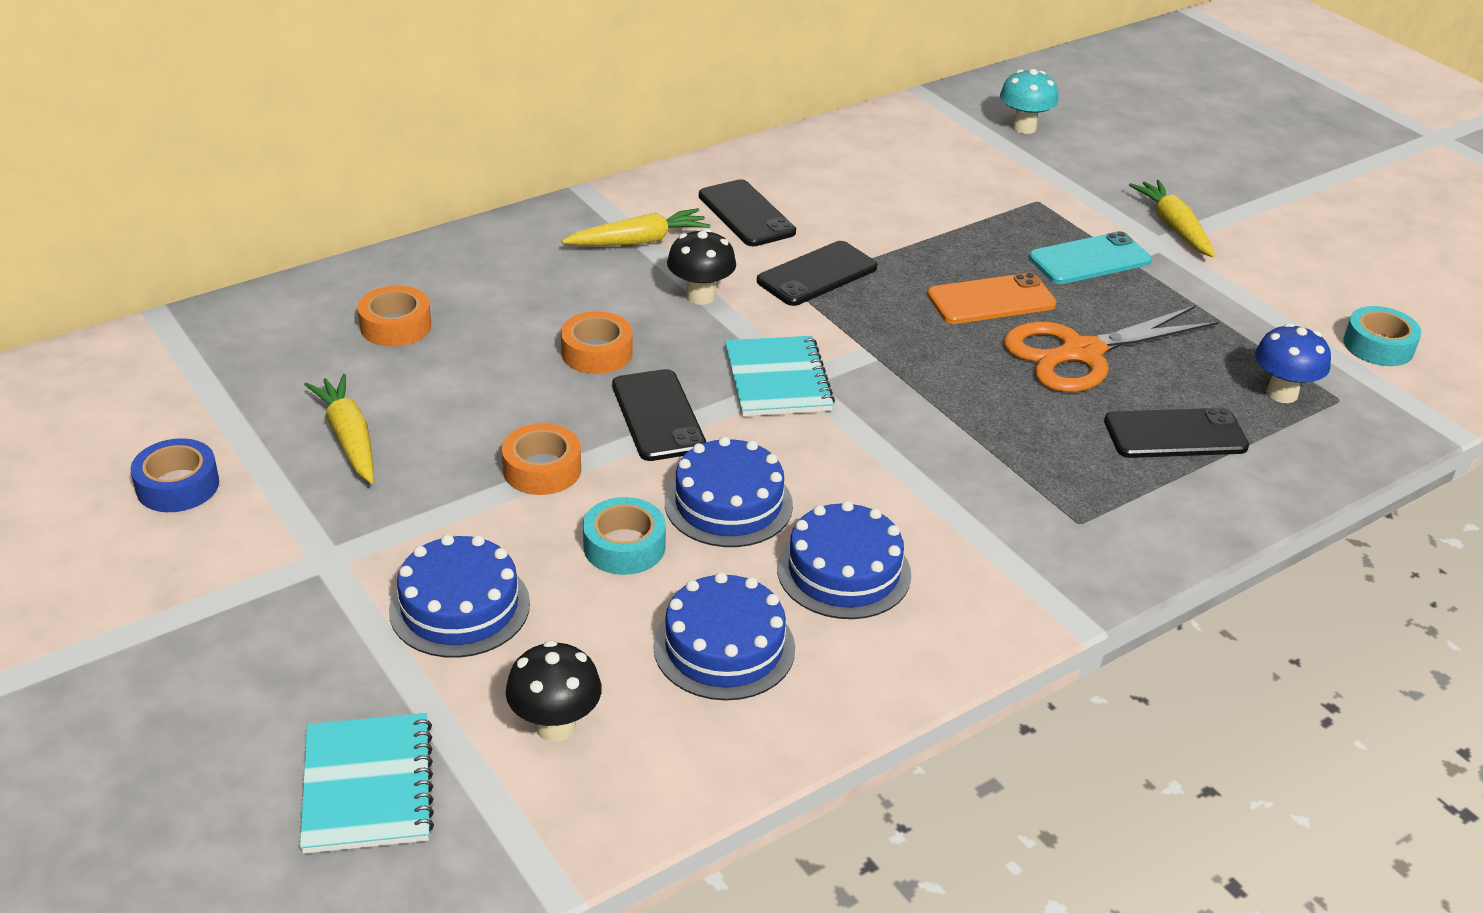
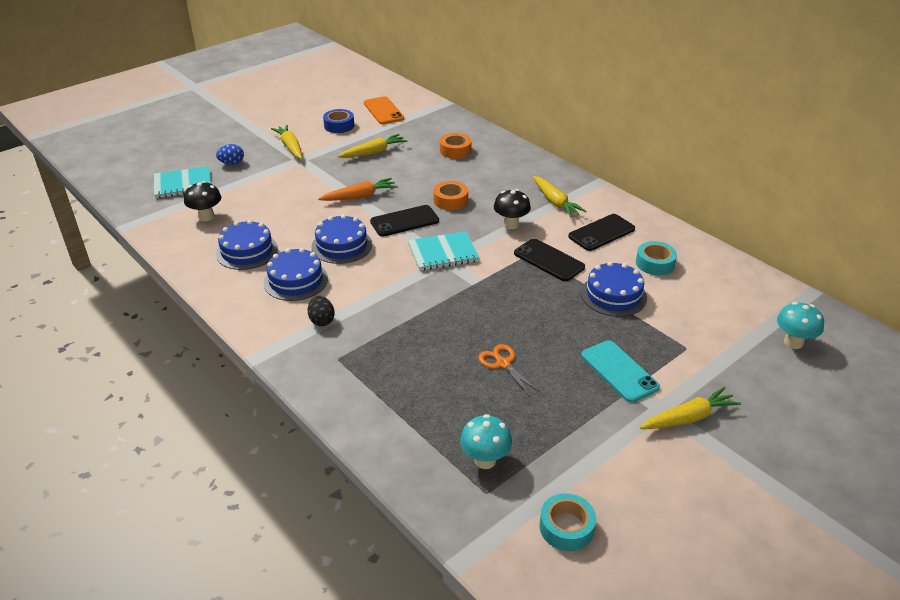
camera: 85 degrees right, 0 degrees up
blue cake [389,534,530,658] -> blue cake moved to [581,261,647,317]
orange tape [502,423,581,495] -> orange carrot [318,178,398,201]
turquoise tape [583,497,666,575] -> turquoise tape moved to [636,241,677,275]
orange phone [927,272,1057,324] -> orange phone moved to [364,96,404,124]
orange scissors [1003,306,1219,392] -> orange scissors [478,344,540,396], size x0.53
black phone [1104,408,1249,458] -> none
blue mushroom [1255,323,1331,403] -> turquoise mushroom [460,414,512,469]
none -> blue egg [216,144,244,165]
none -> yellow carrot [271,125,302,159]
none -> black egg [308,296,334,326]

